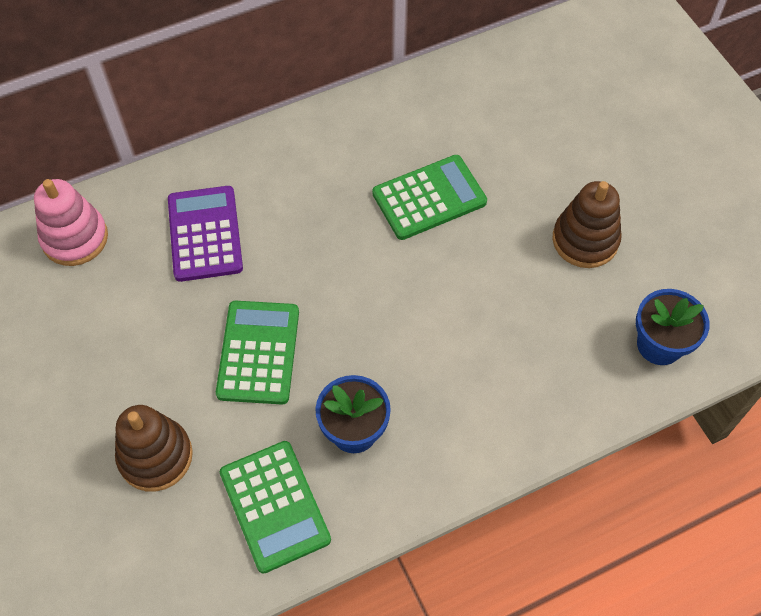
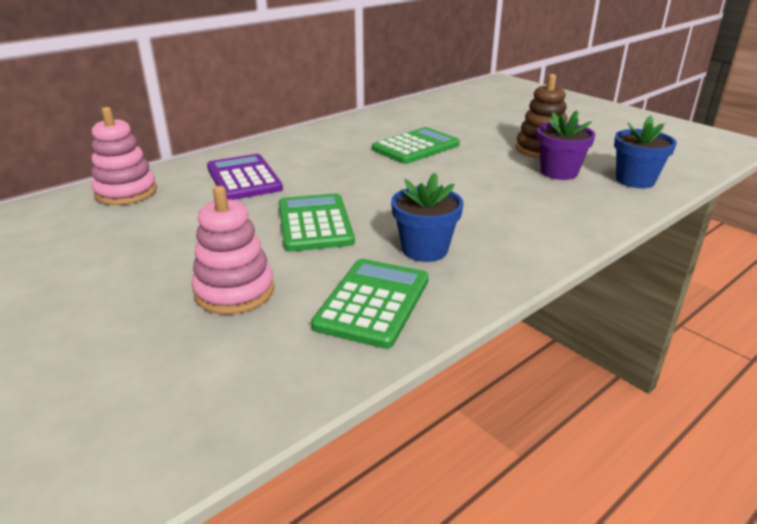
camera: 15 degrees left, 30 degrees down
brown stacking toy [115,405,193,492] -> pink stacking toy [192,186,274,314]
green calculator [220,441,331,573] -> green calculator turned 120 degrees counterclockwise [311,259,429,349]
none -> purple flower pot [537,110,595,180]

